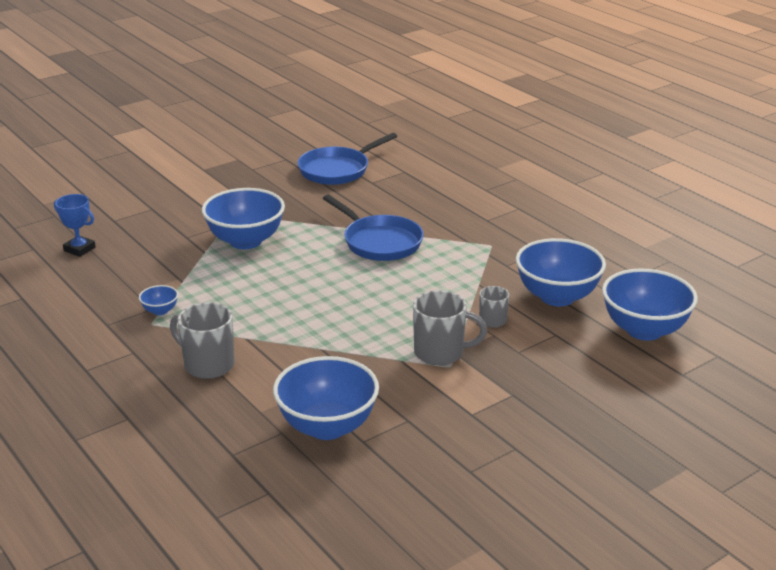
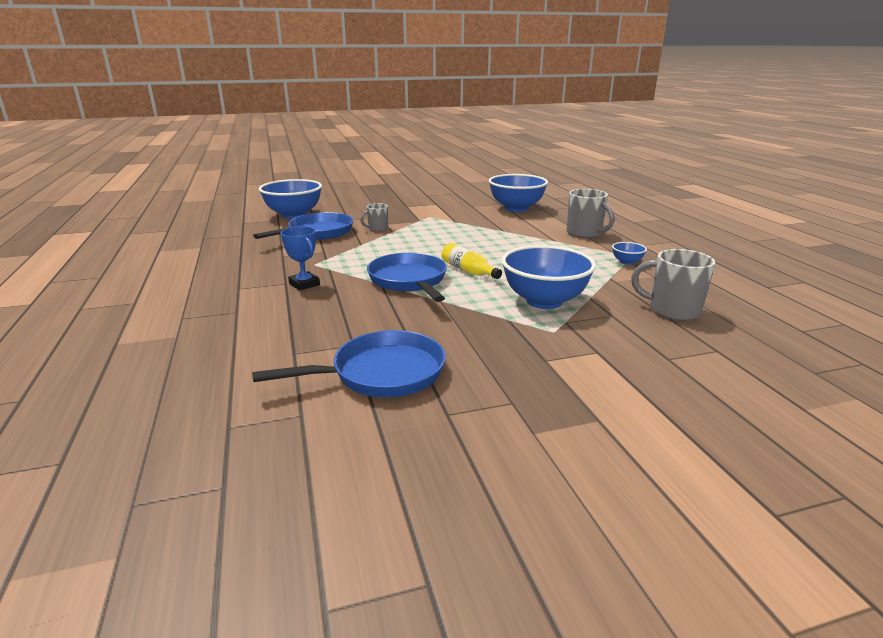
camera: 160 degrees left, 5 degrees down
blue trophy [54,194,96,257] -> blue trophy moved to [281,226,320,291]
grey mug [413,291,487,365] -> grey mug moved to [631,249,716,321]
blue bowl [516,238,606,306] -> blue pan [253,212,353,240]
none -> yellow bottle [442,243,502,279]

